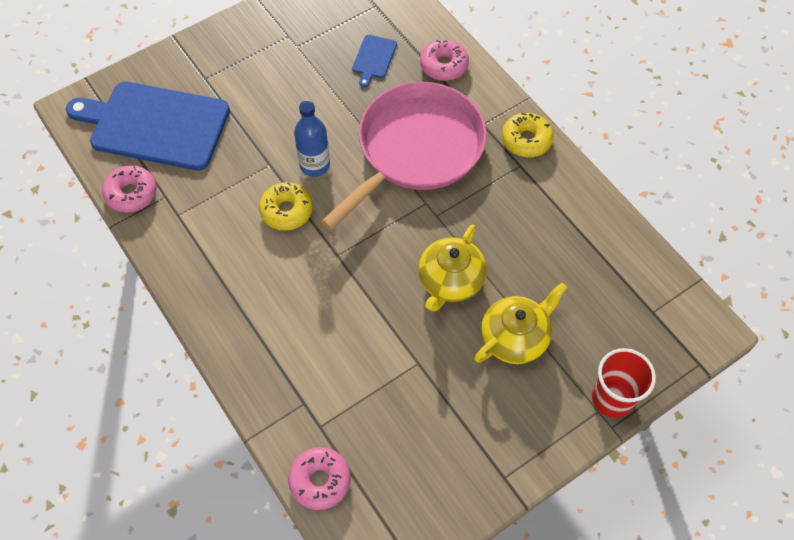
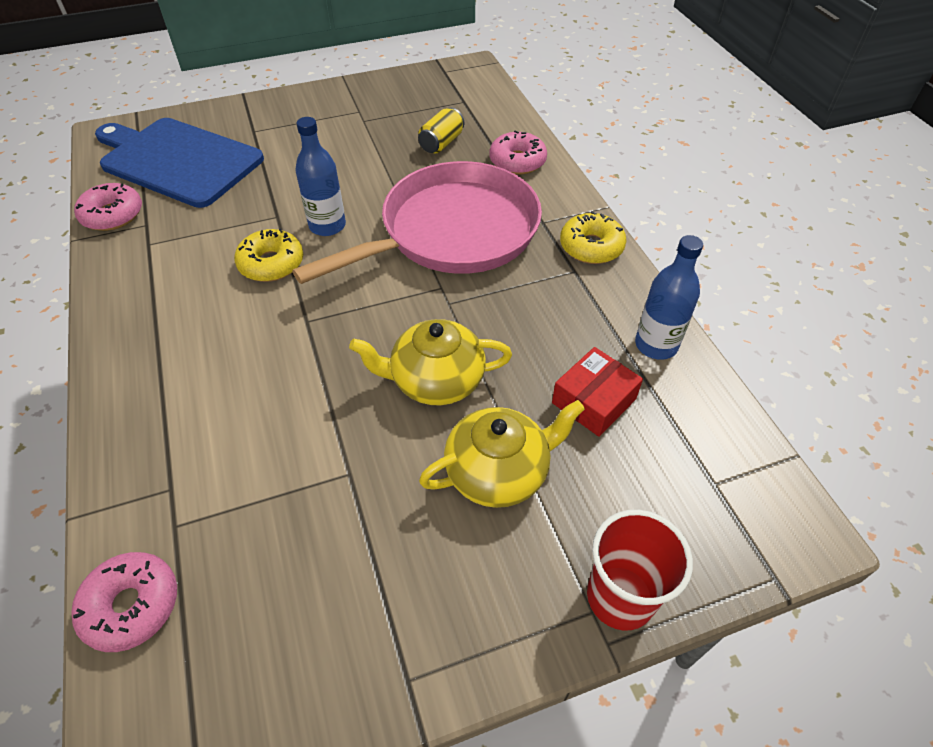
camera: 15 degrees right, 10 degrees down
blue cutting board [352,35,397,87] -> yellow can [418,107,464,154]
yellow teapot [418,224,487,312] -> yellow teapot turned 45 degrees clockwise [349,319,512,405]
none -> red box [552,347,643,437]
none -> blue bottle [635,235,703,360]

